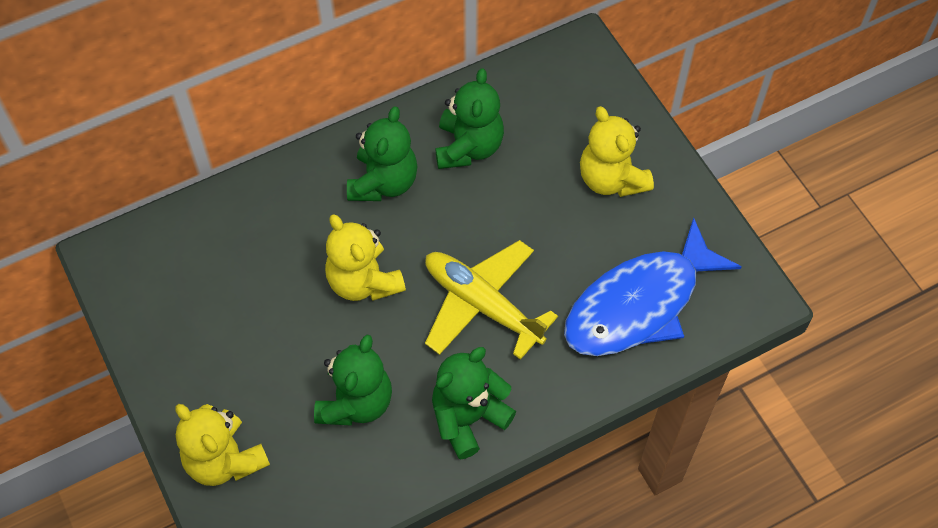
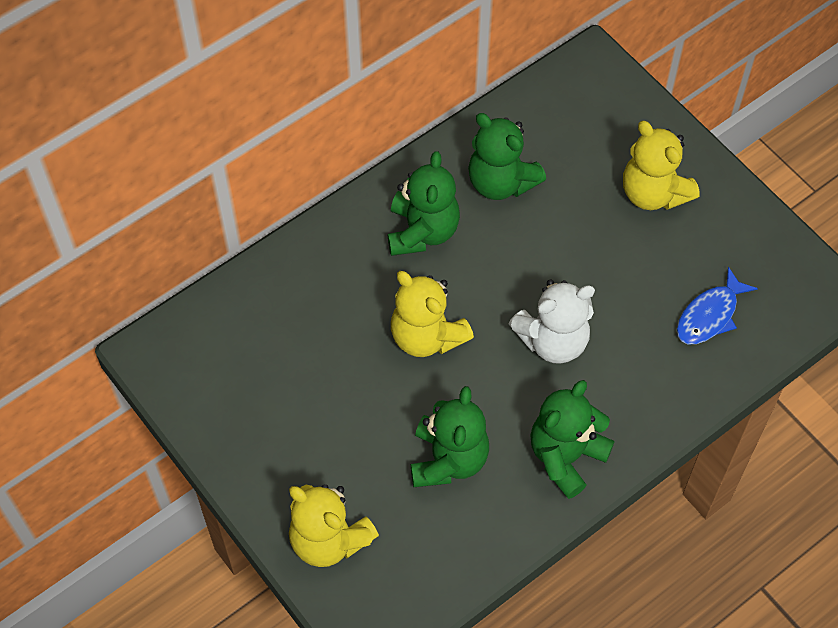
camera: 10 degrees left, 0 degrees up
yellow plane [425,240,558,360] -> white teddy bear [509,280,595,364]
green teddy bear [435,68,504,169] -> green teddy bear turned 135 degrees clockwise [468,113,546,200]
blue fish [564,217,742,356] -> blue fish [677,267,758,344], size x0.50

